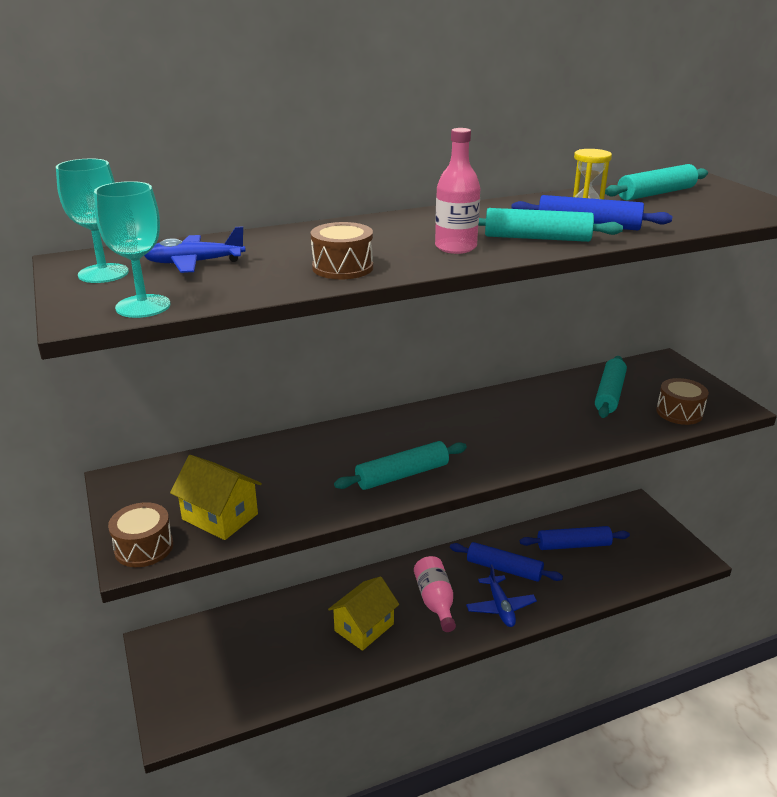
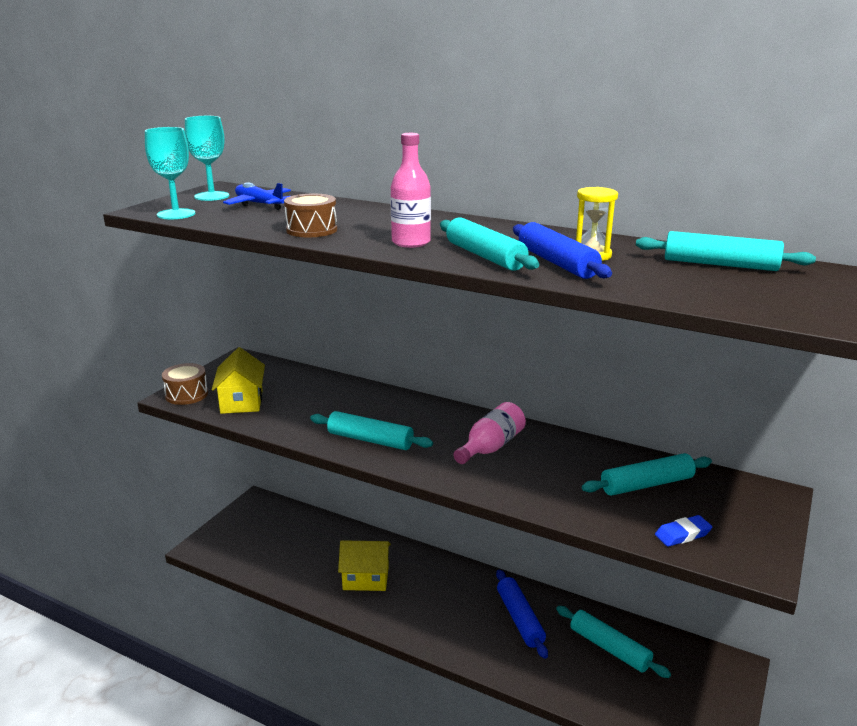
camera: 50 degrees right, 5 degrees down
pink bottle [414,556,456,632] -> pink bottle moved to [454,402,526,464]
blue plane [466,565,537,627] -> none
blue rolling pin [520,526,630,550] -> turquoise rolling pin [556,606,671,678]
brown drum [656,378,709,425] -> blue eraser [655,515,712,547]

